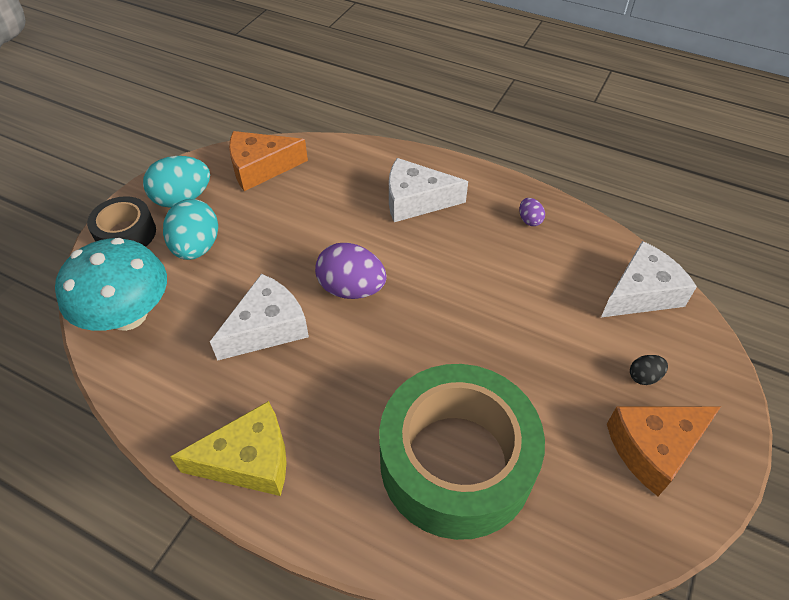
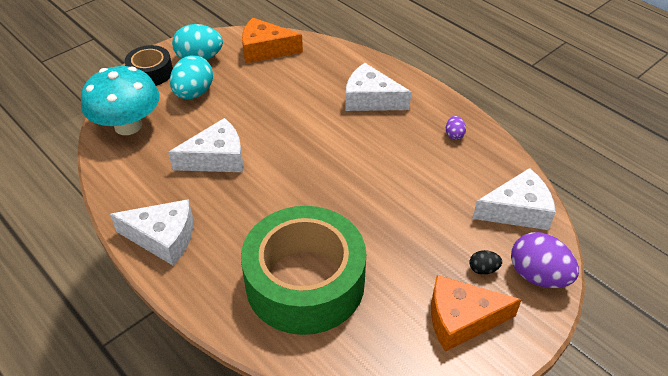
camera: 20 degrees right, 5 degrees down
yellow cheese [170,401,287,496] -> white cheese [110,199,193,266]
purple egg [315,243,387,299] -> purple egg moved to [511,232,579,288]

